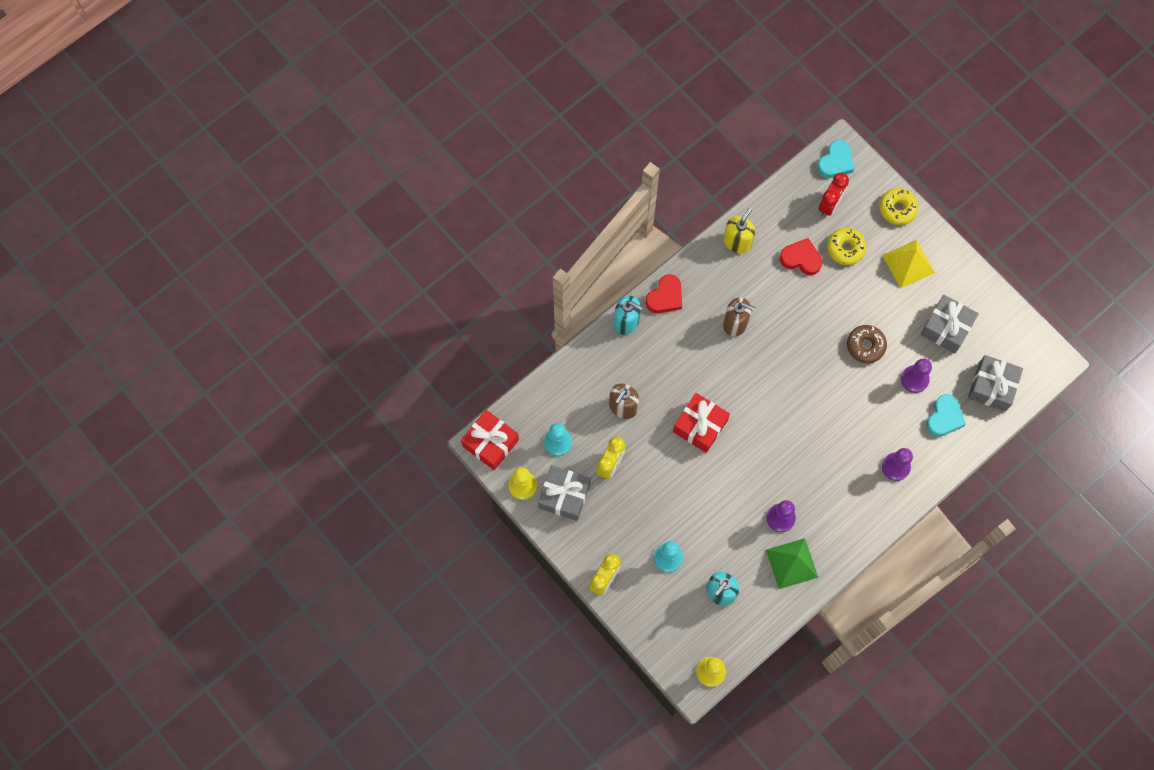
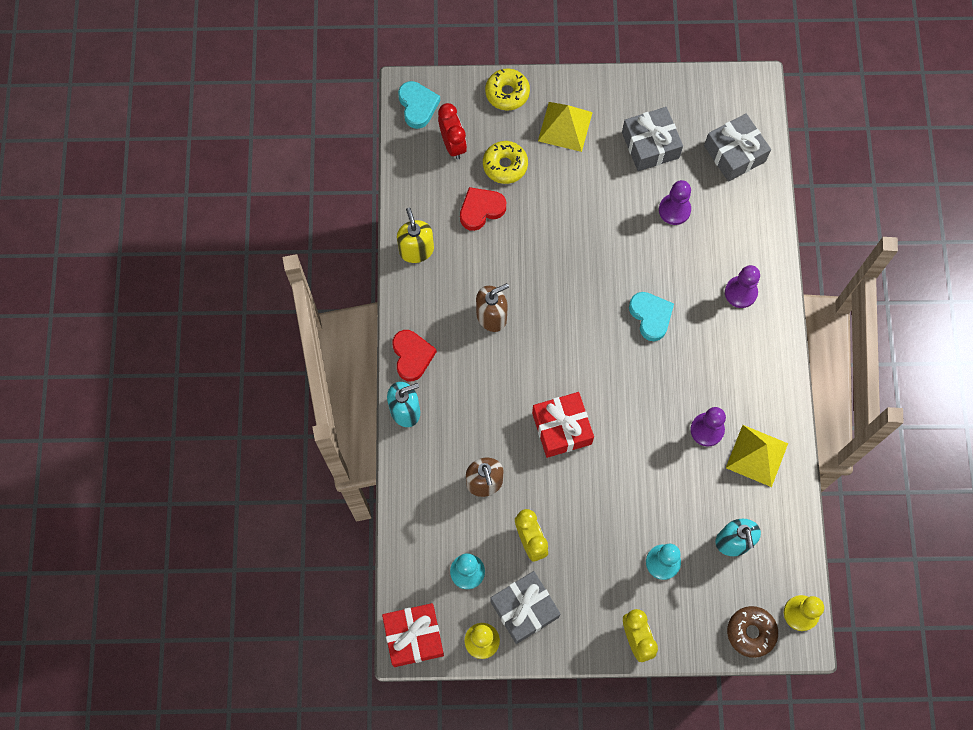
camera: 50 degrees left, 0 degrees up
green pyramid [766,538,818,589] -> yellow pyramid [726,425,788,487]
brown donut [847,325,887,363] -> brown donut moved to [727,606,778,658]
turquoise heart [926,394,966,437] -> turquoise heart moved to [629,292,674,341]

